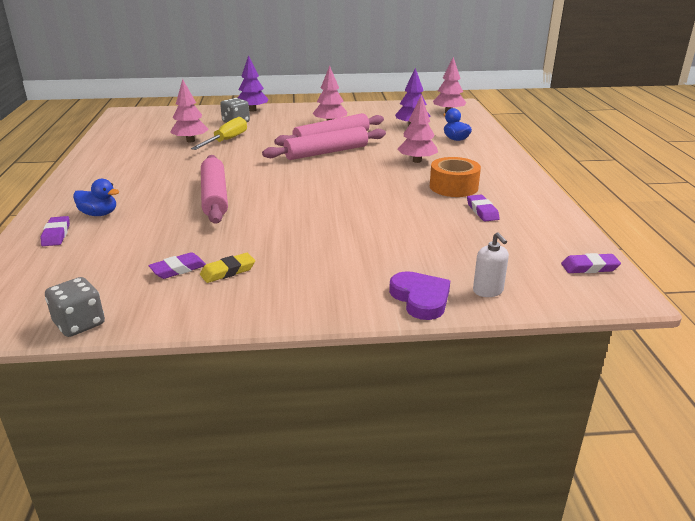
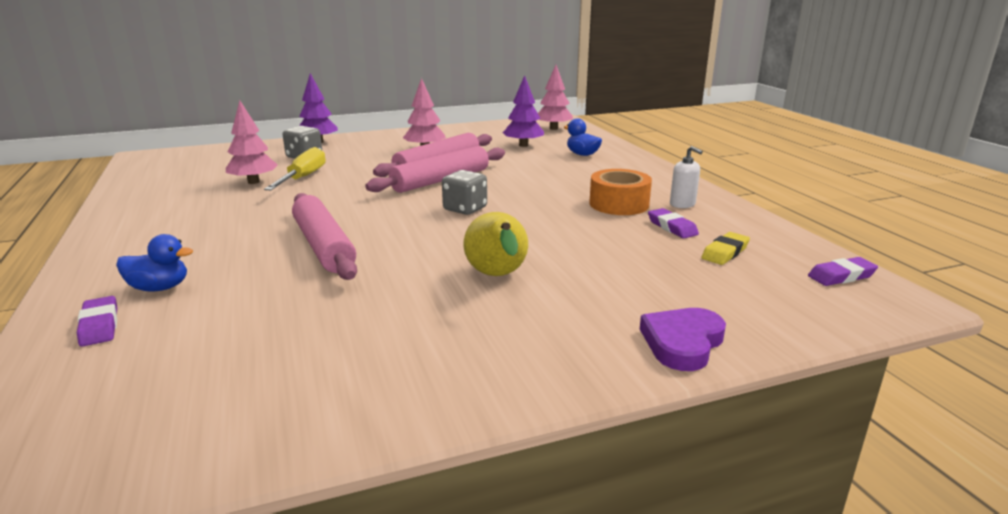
camera: 15 degrees left, 5 degrees down
grey dice [45,277,105,337] -> grey dice moved to [442,170,487,215]
purple eraser [148,252,206,279] -> none
yellow eraser [200,253,255,283] -> yellow eraser moved to [701,232,750,265]
purple heart [389,271,450,320] -> purple heart turned 105 degrees counterclockwise [640,308,726,371]
pink tree [397,95,438,163] -> none
white soap dispenser [473,232,509,297] -> white soap dispenser moved to [670,146,703,208]
none -> yellow pear [463,212,528,276]

